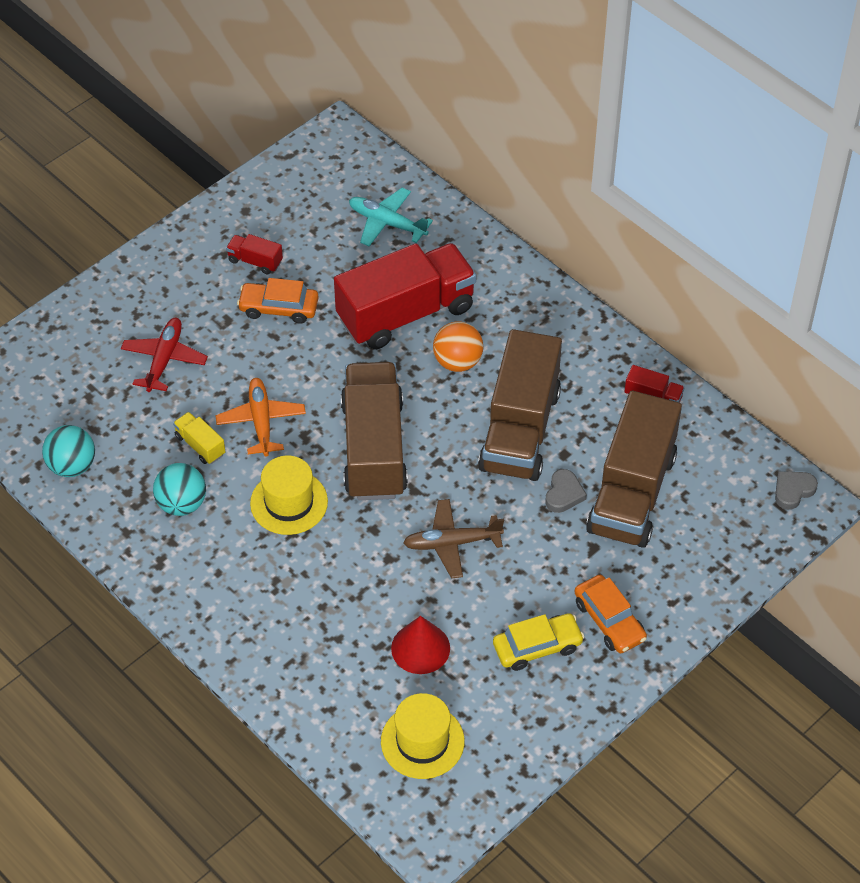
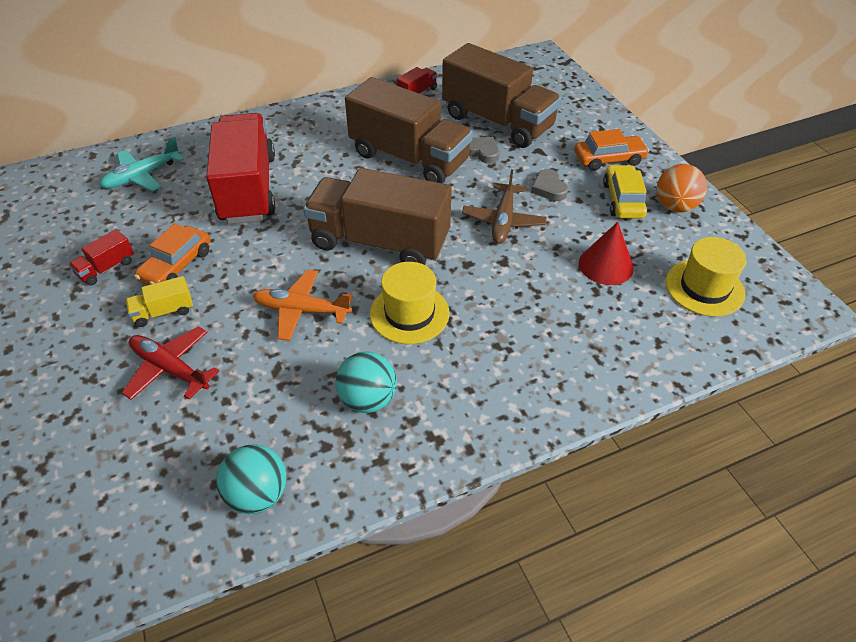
camera: 70 degrees left, 5 degrees down
yellow truck [173,412,225,464] -> yellow truck moved to [125,276,193,327]
orange ball [433,321,483,372] -> orange ball moved to [656,164,707,212]
grey heart [775,471,818,510] -> grey heart moved to [531,169,568,201]

